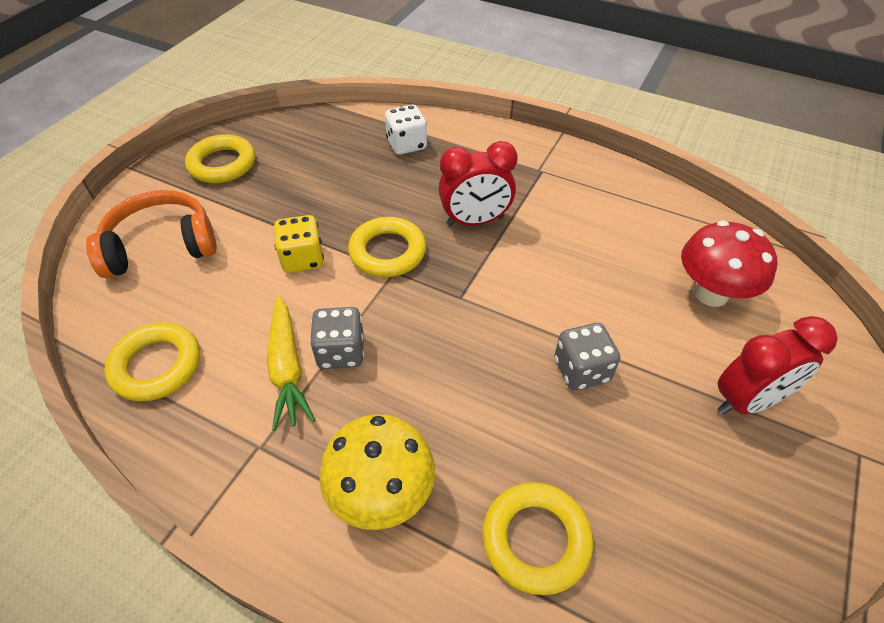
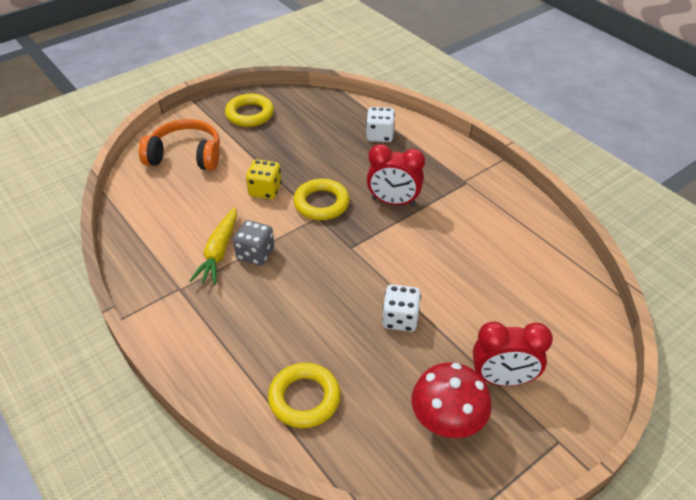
camera: 25 degrees right, 5 degrees down
yellow ring [104,322,200,402] -> none
yellow mushroom [319,414,435,530] -> none
grey dice [554,323,620,390] -> white dice [382,285,421,332]
red mushroom [681,220,777,307] -> red mushroom moved to [411,362,492,438]

